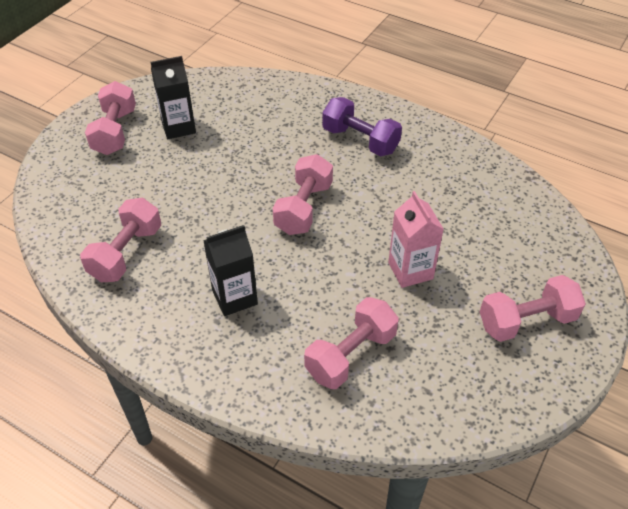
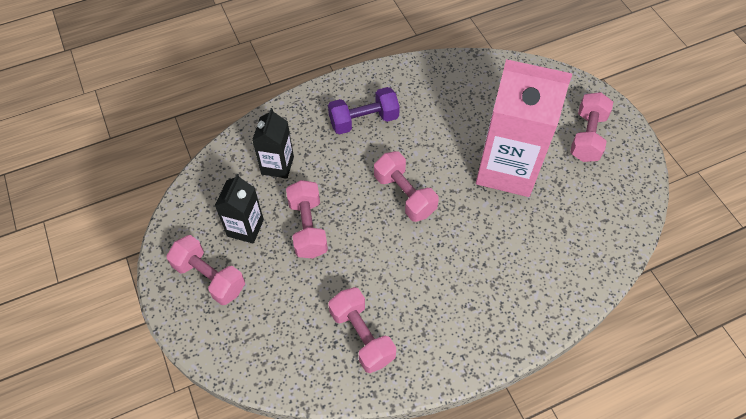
camera: 55 degrees left, 10 degrees up
black carton [203,225,258,316] -> black carton moved to [252,108,294,179]
pink dumbbell [304,297,399,389] -> pink dumbbell moved to [286,180,328,258]
pink carton [388,191,444,288] -> pink carton [476,59,572,197], size x1.99

